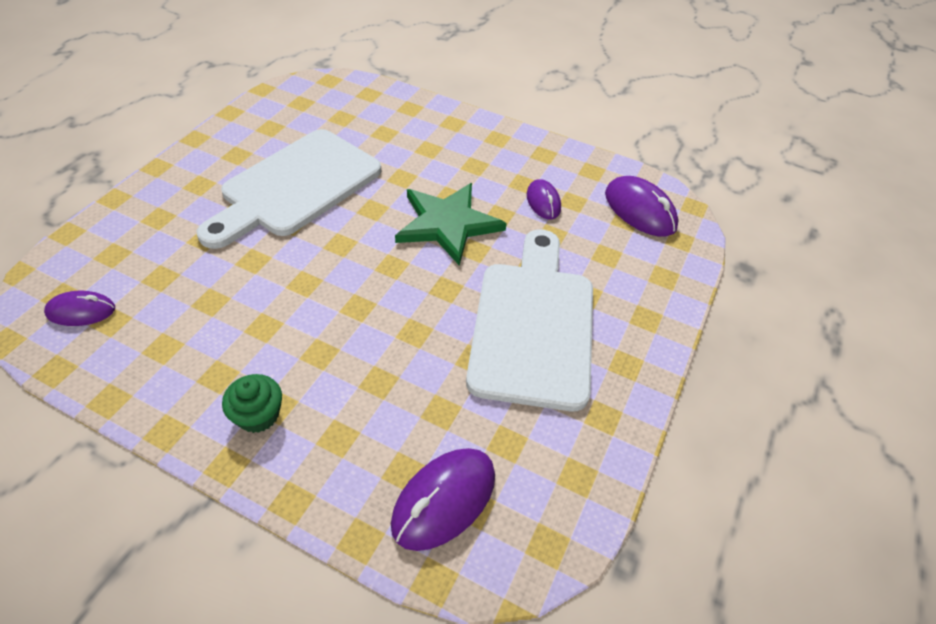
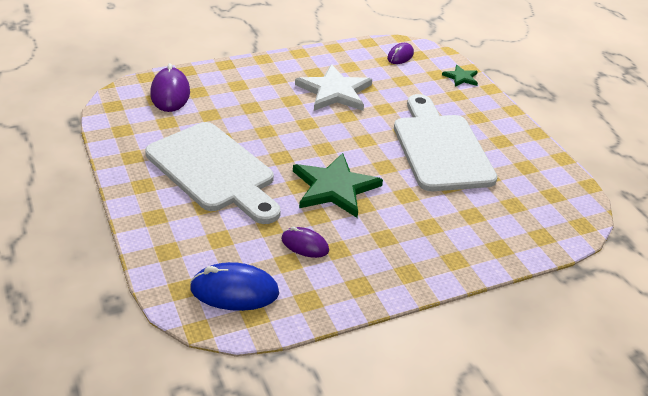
camera: 130 degrees right, 10 degrees down
green cupcake [222,374,282,433] -> none
purple mouse [605,176,679,237] -> blue mouse [190,262,279,311]
none -> white star [295,64,372,111]
none -> green star [442,65,478,87]

